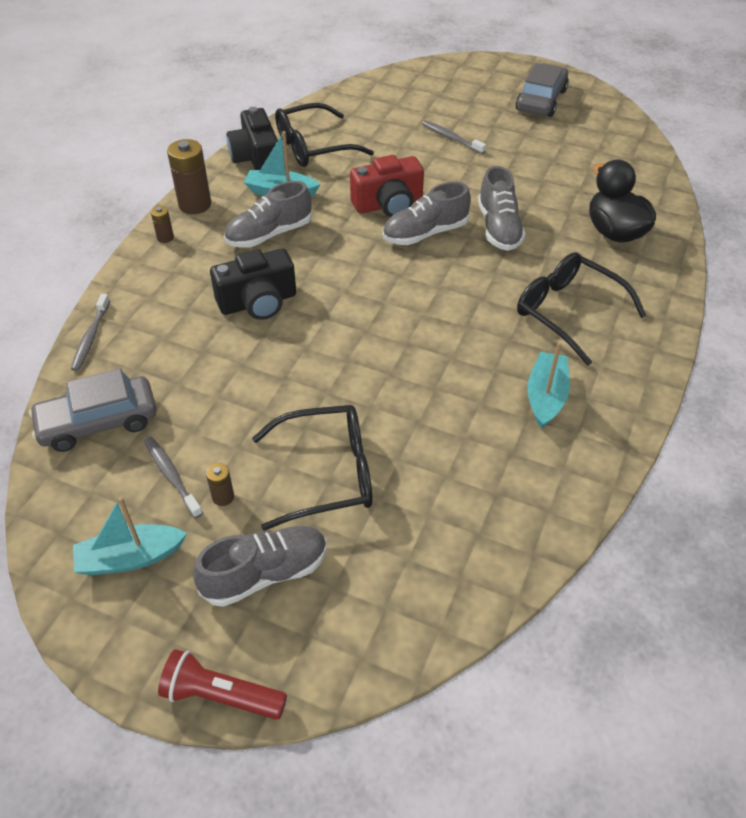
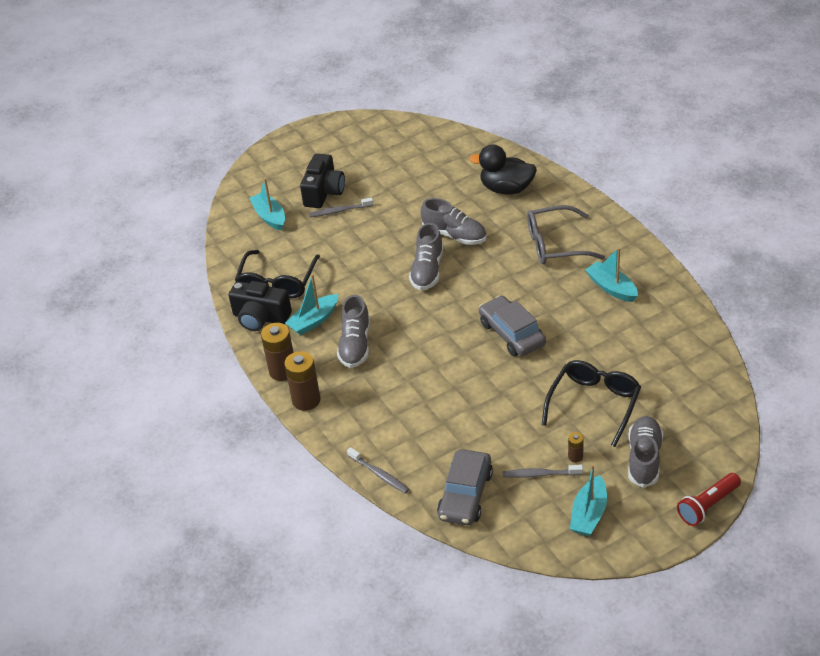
camera: 50 degrees left, 5 degrees down
brown battery [151,206,174,243] -> brown battery [284,351,321,411], size x2.03
black camera [210,249,296,320] -> black camera moved to [300,154,345,208]
red camera [350,155,424,217] -> none
grey car [516,63,569,117] -> grey car moved to [479,296,546,356]
black glasses [517,252,647,366] -> grey glasses [527,205,605,264]
none -> turquoise boat [249,178,285,231]

